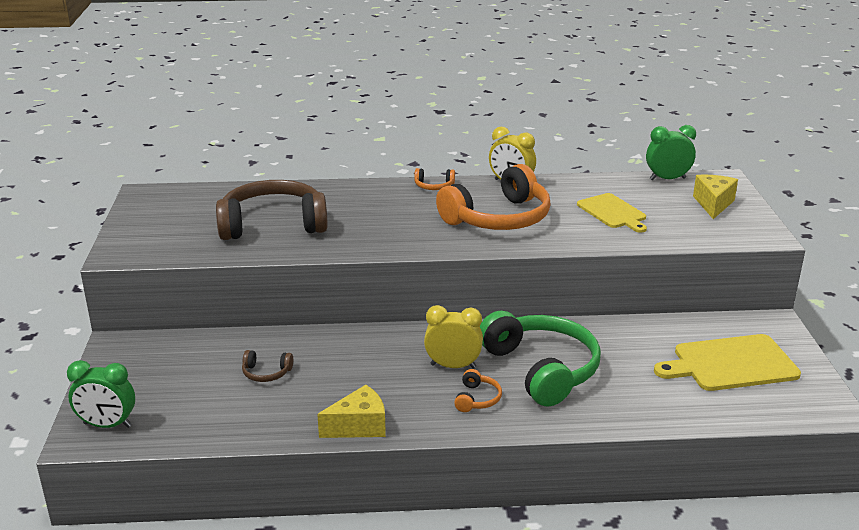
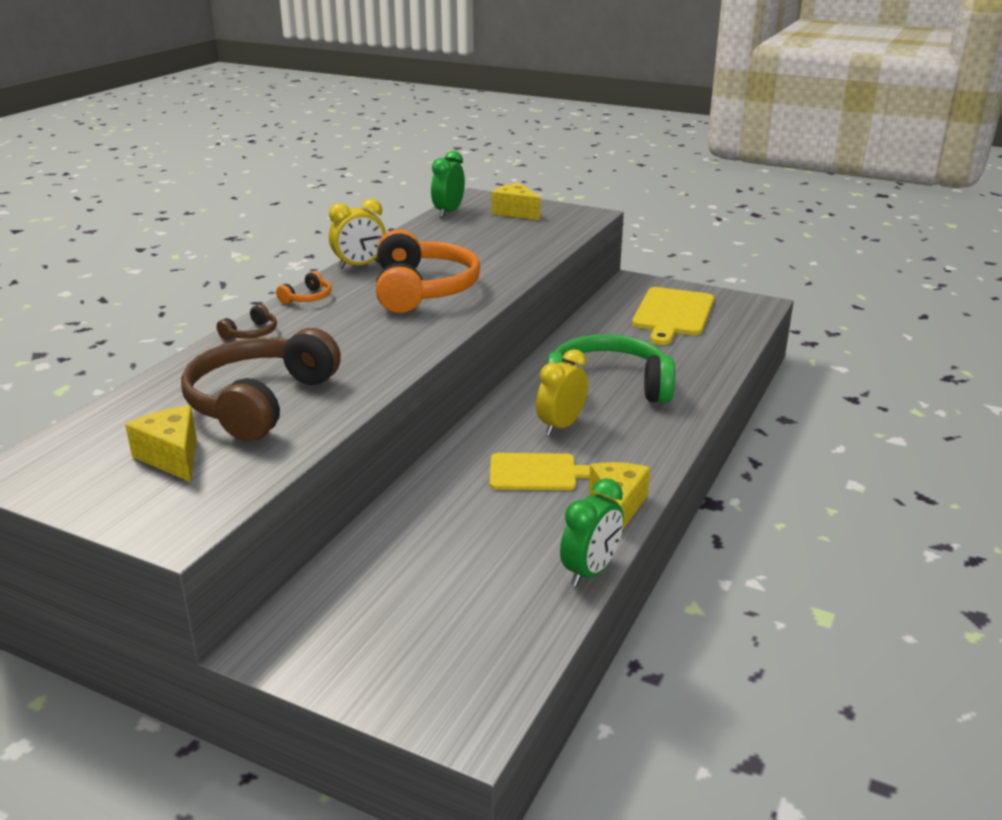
camera: 60 degrees left, 0 degrees up
green clock [67,360,135,428] -> green clock moved to [560,478,624,587]
brown headphones [242,350,293,382] -> brown headphones moved to [216,304,277,340]
orange headphones [454,369,502,412] -> none
yellow cutting board [577,193,647,233] -> yellow cutting board moved to [490,453,590,490]
none -> yellow cheese [125,405,197,482]

